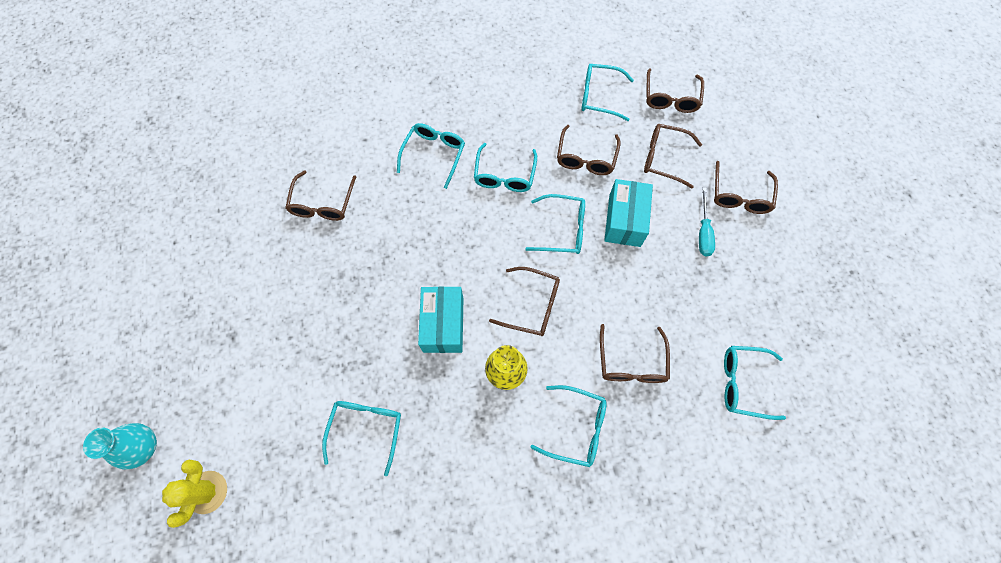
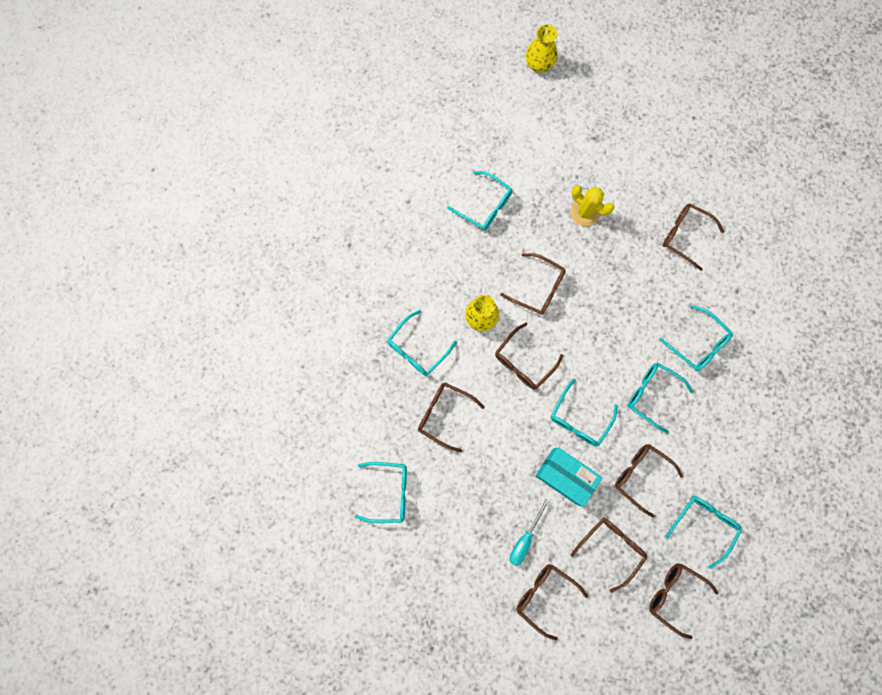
camera: 115 degrees right, 10 degrees up
turquoise vase [83,423,157,470] -> yellow vase [526,25,557,73]
yellow cactus [162,460,227,528] -> yellow cactus moved to [571,186,614,226]
turquoise box [418,287,463,353] -> brown glasses [500,253,566,315]
turquoise screwdriver [699,187,715,256] -> turquoise screwdriver turned 90 degrees counterclockwise [509,499,549,566]
turquoise glasses [724,346,786,420] -> turquoise glasses turned 60 degrees clockwise [355,462,407,523]

